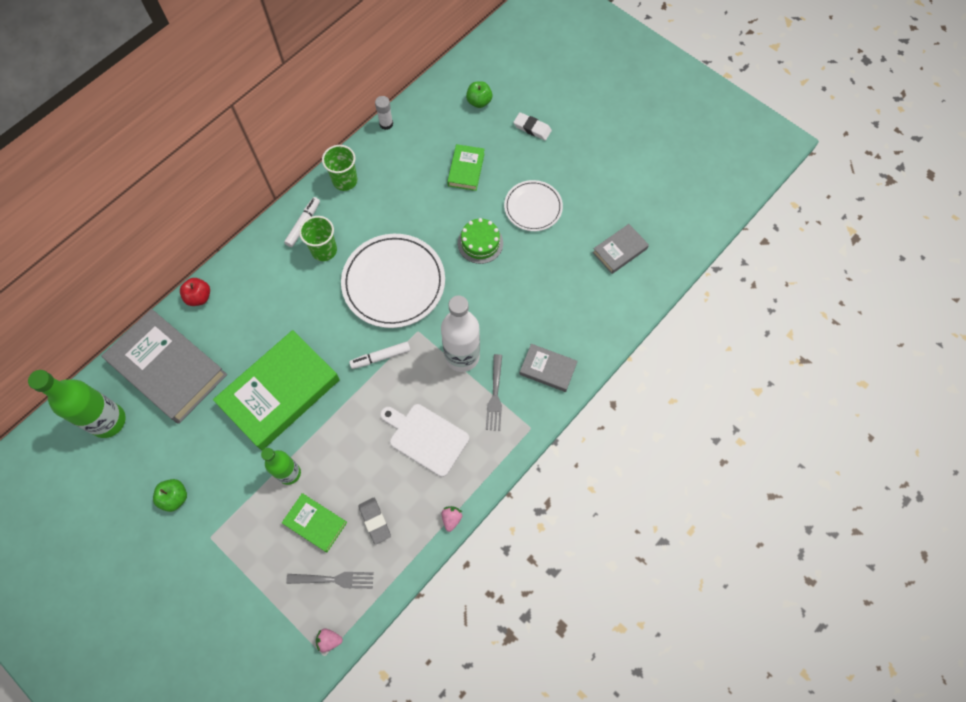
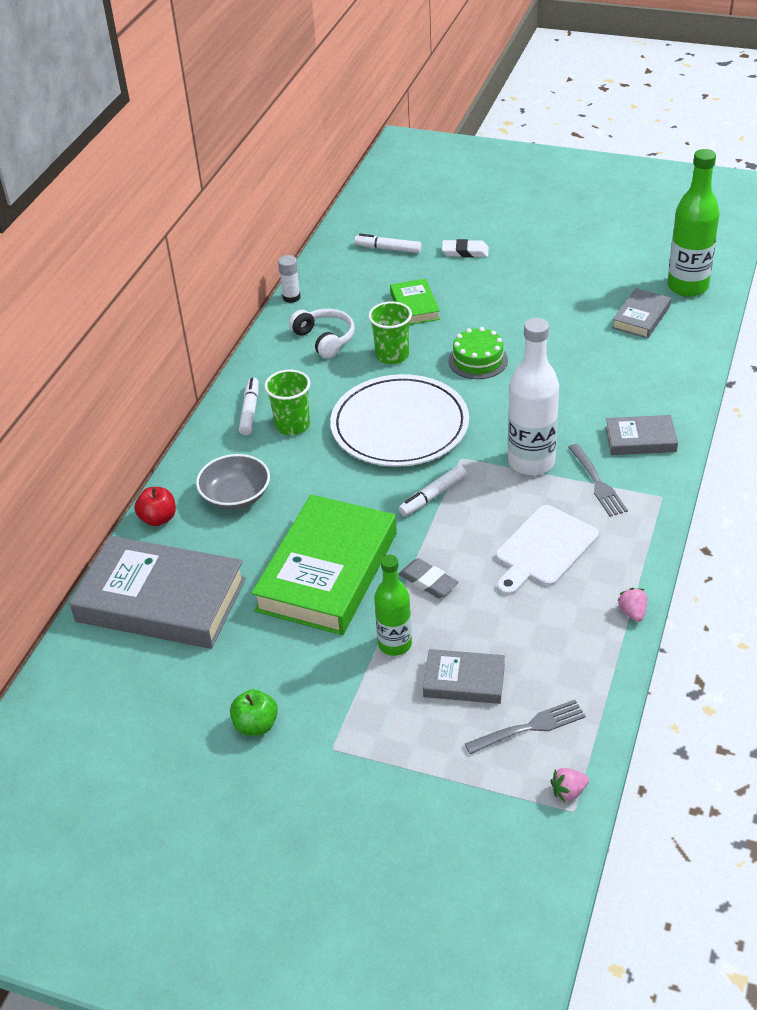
camera: 20 degrees left, 25 degrees down
green bottle [28,370,126,438] -> green bottle moved to [667,149,720,297]
green book [282,493,347,552] -> grey book [423,649,505,704]
green cup [322,145,357,191] -> green cup moved to [368,301,412,364]
grey eraser [359,498,391,544] -> grey eraser moved to [399,558,459,598]
white cutting board [380,404,469,477] -> white cutting board turned 60 degrees counterclockwise [496,505,599,596]
green apple [466,81,493,108] -> white marker [354,234,422,253]
white plate [504,180,563,231] -> none
none -> grey bowl [196,454,270,510]
none -> white headphones [289,309,355,359]

